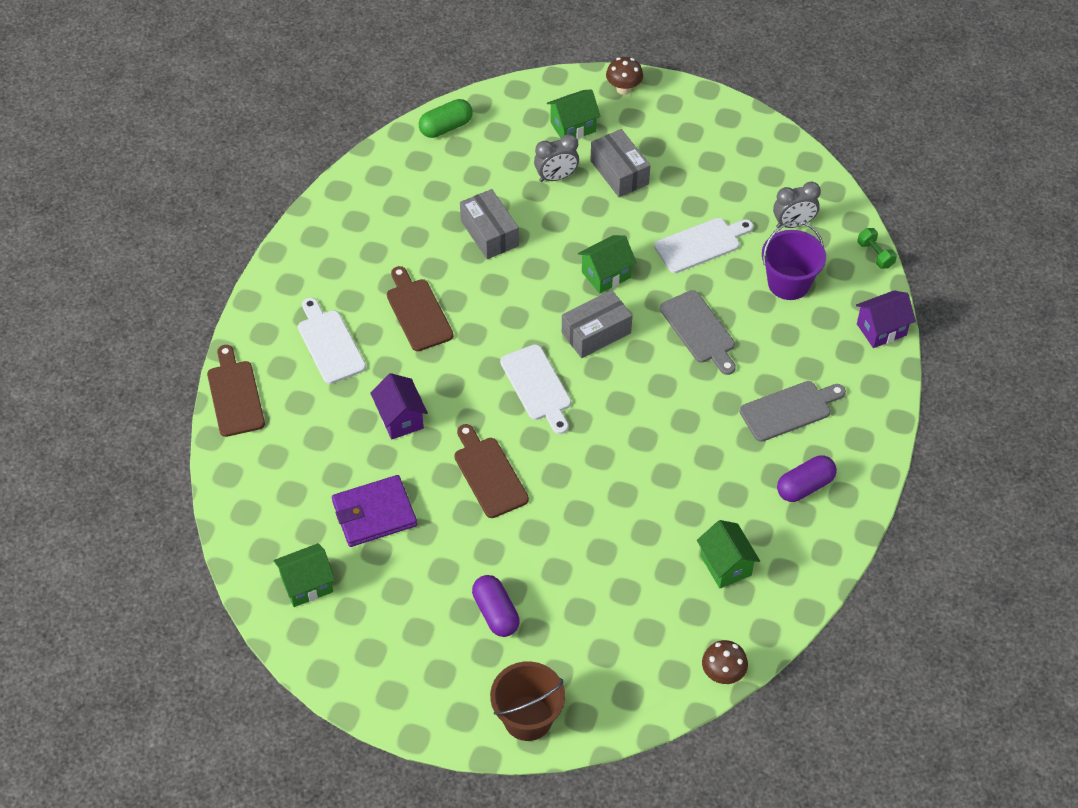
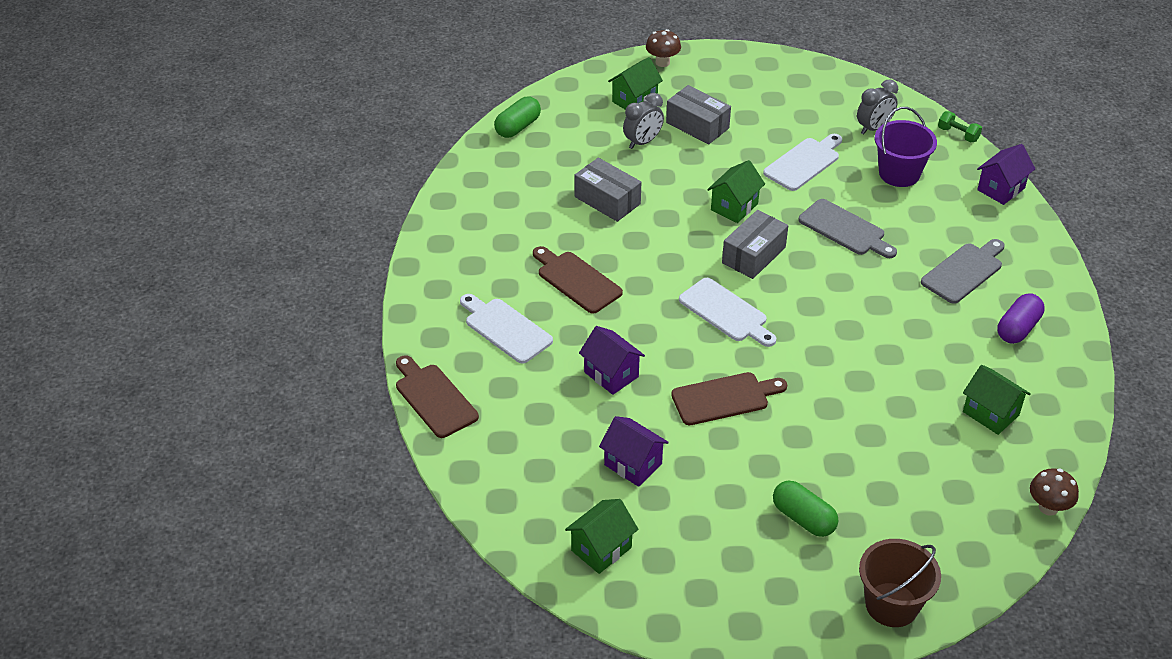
camera: 20 degrees left, 10 degrees down
purple wallet [332,475,417,547] -> purple house [599,416,669,487]
brown cutting board [454,424,529,518] -> brown cutting board turned 120 degrees clockwise [671,372,787,425]
purple capsule [472,575,520,637] -> green capsule [773,481,838,537]

